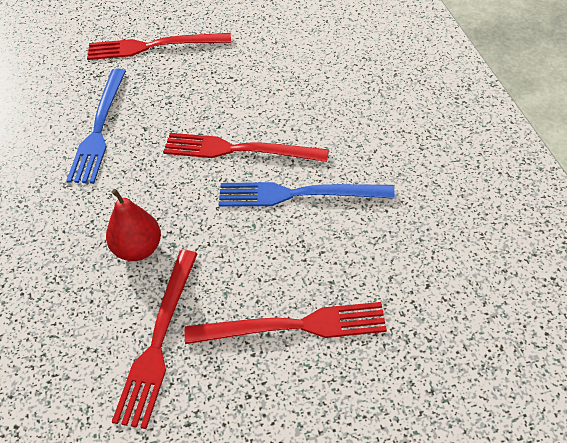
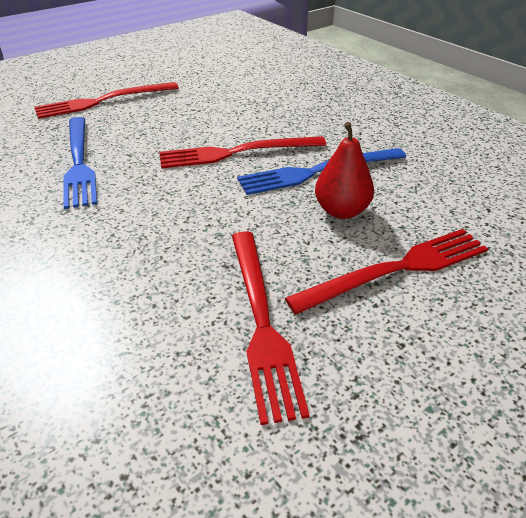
camera: 25 degrees left, 10 degrees down
red pear [106,189,161,261] -> red pear moved to [315,122,374,219]

